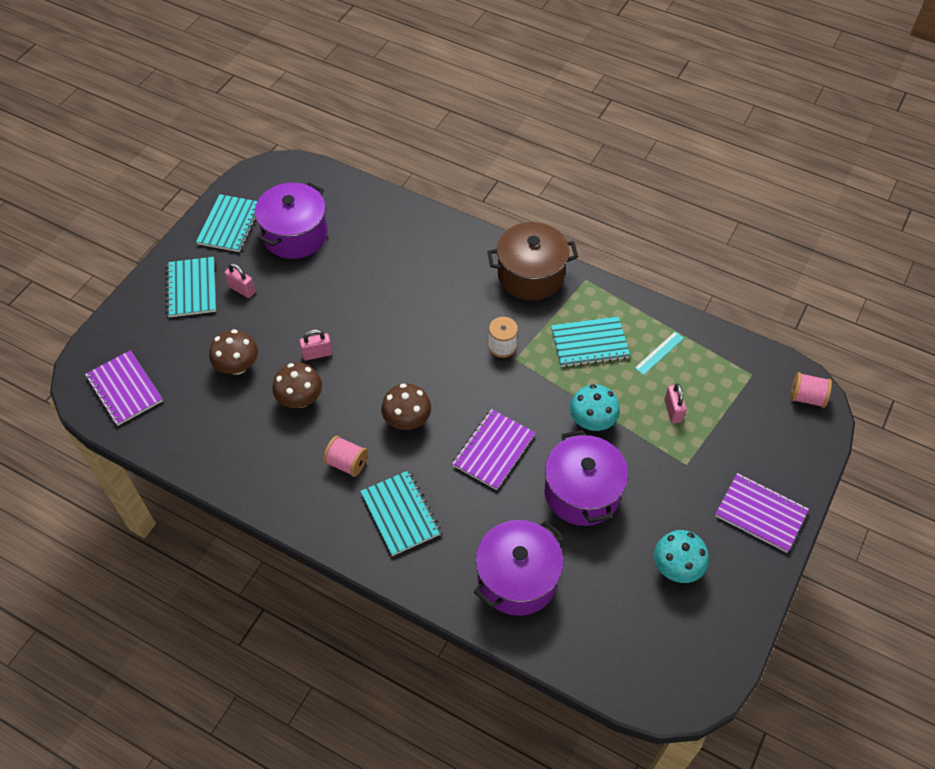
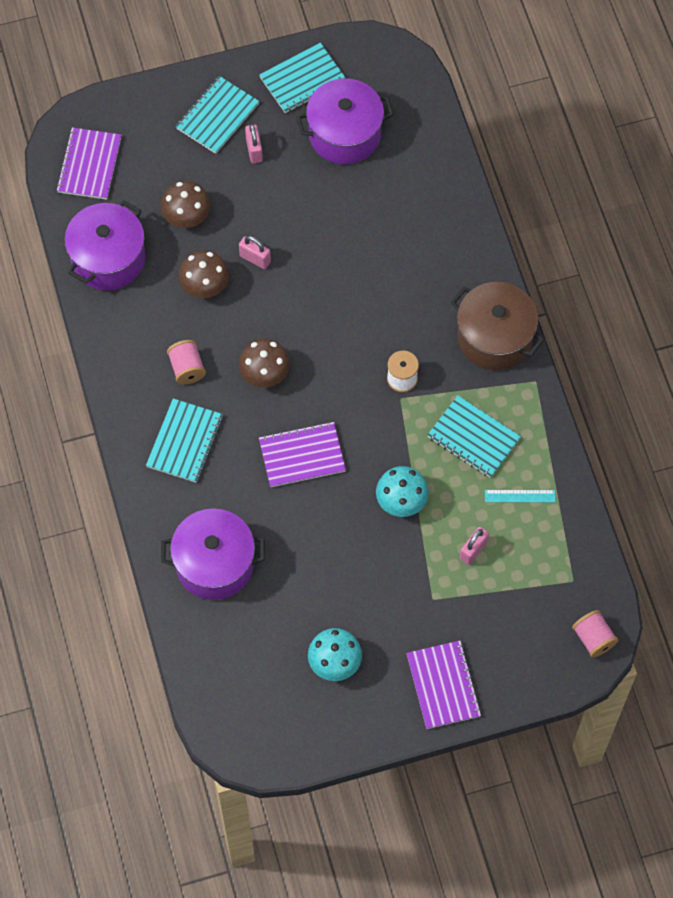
camera: 45 degrees right, 10 degrees up
purple pot [545,430,628,526] -> purple pot moved to [65,200,145,290]

